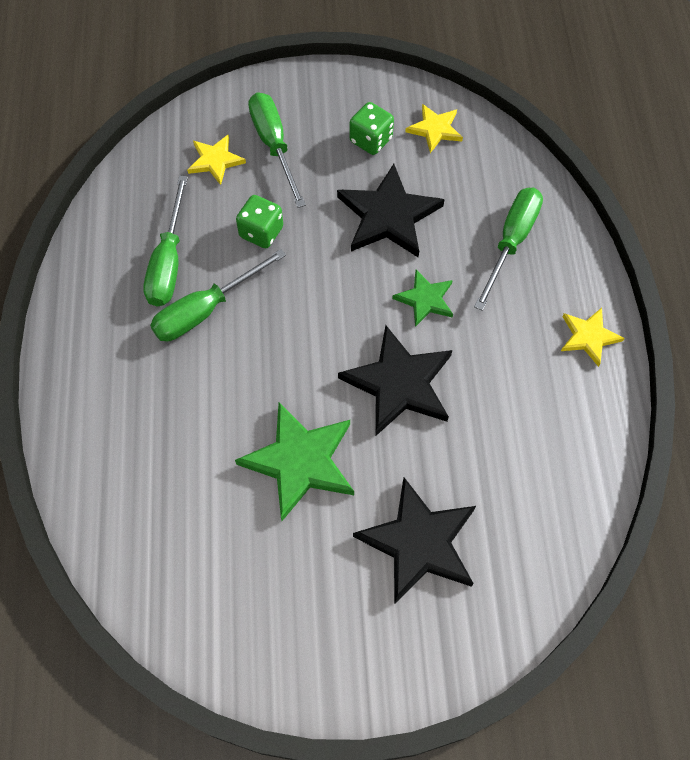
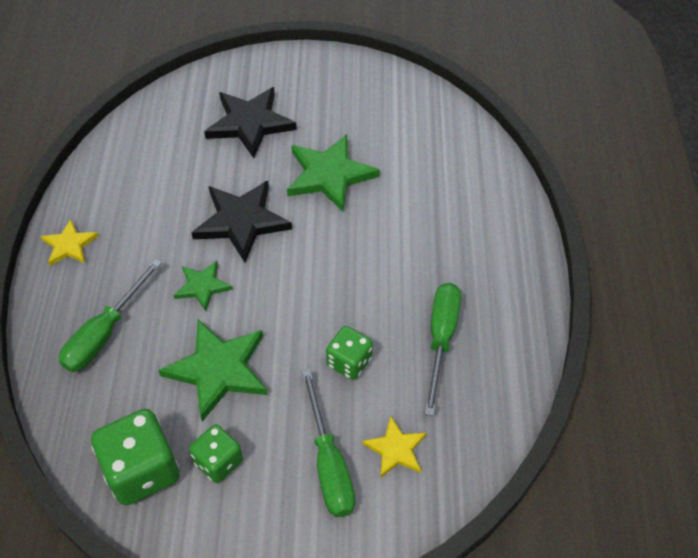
camera: 175 degrees left, 10 degrees down
green screwdriver [150,249,286,341] -> none
black star [337,164,445,258] -> green star [158,320,268,421]
yellow star [405,104,463,153] -> green dice [91,409,179,505]

